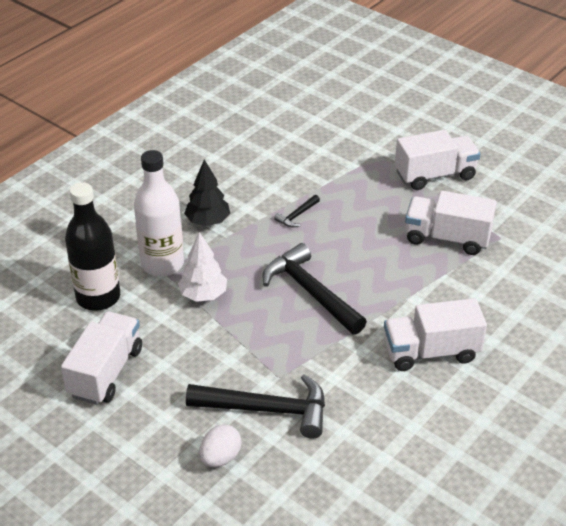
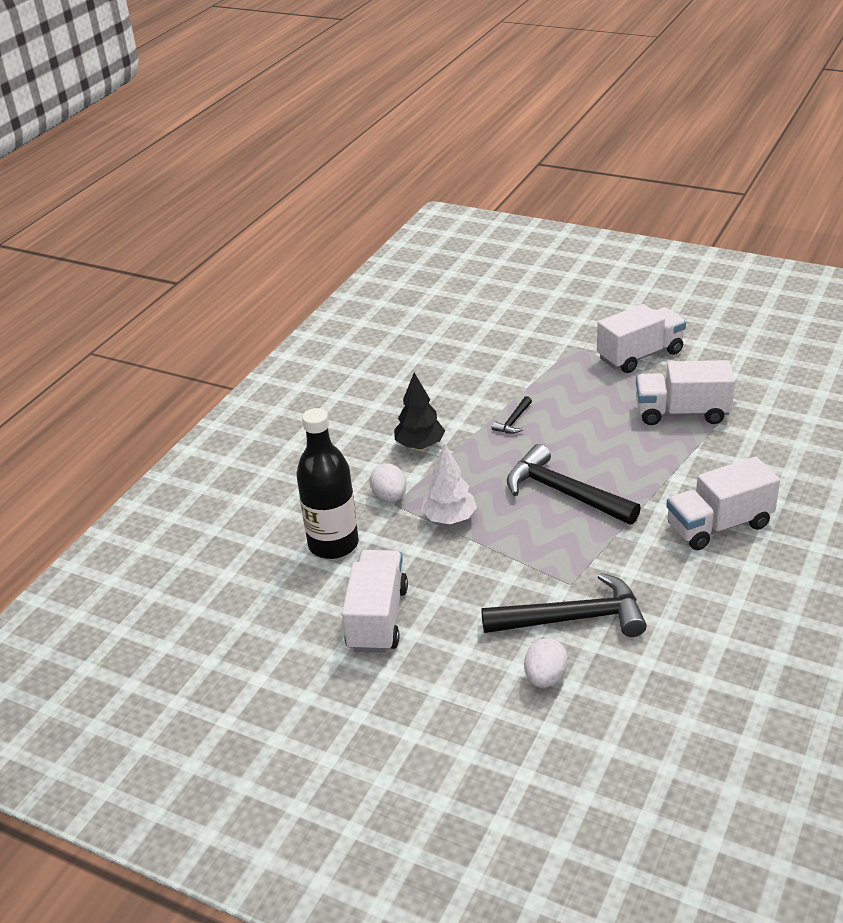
camera: 10 degrees left, 5 degrees down
white bottle [134,150,184,276] -> white egg [369,463,406,502]

